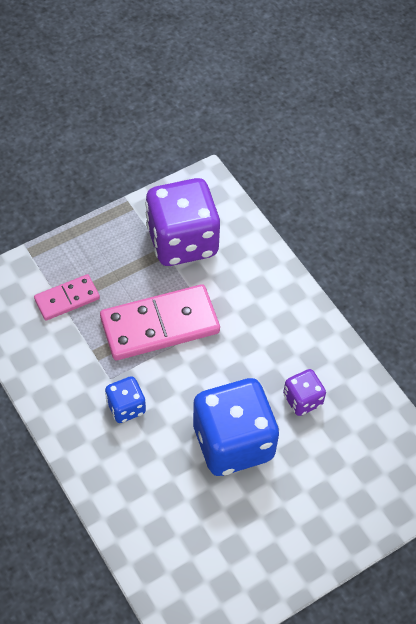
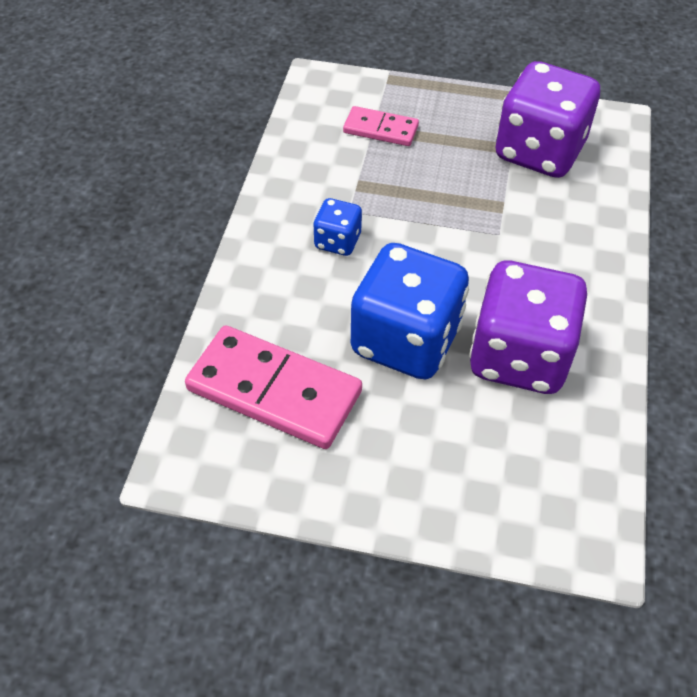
camera: 45 degrees right, 5 degrees down
pink domino [100,284,220,360] -> pink domino moved to [185,325,362,449]
purple dice [283,369,326,416] -> purple dice [469,261,587,394], size x2.09

